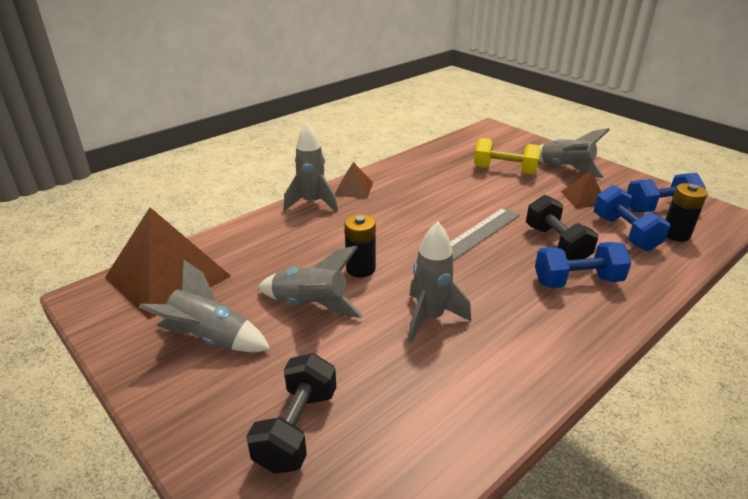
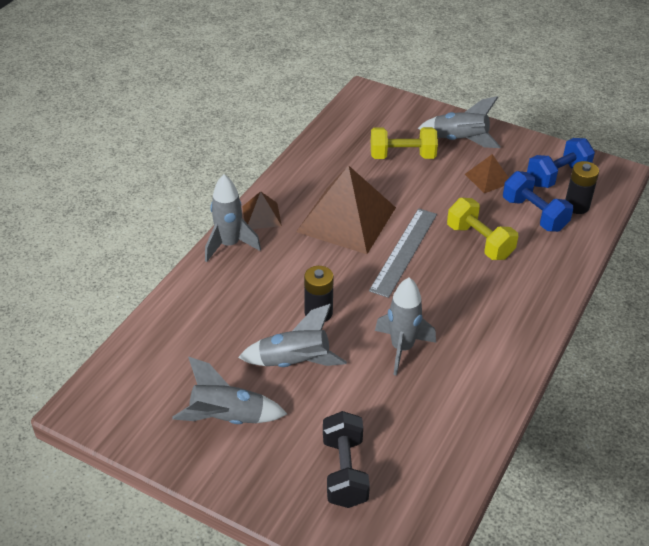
camera: 20 degrees left, 10 degrees up
brown pyramid [105,207,231,319] -> brown pyramid moved to [296,165,396,254]
black dumbbell [526,195,598,260] -> yellow dumbbell [447,198,518,260]
blue dumbbell [535,242,631,288] -> none

